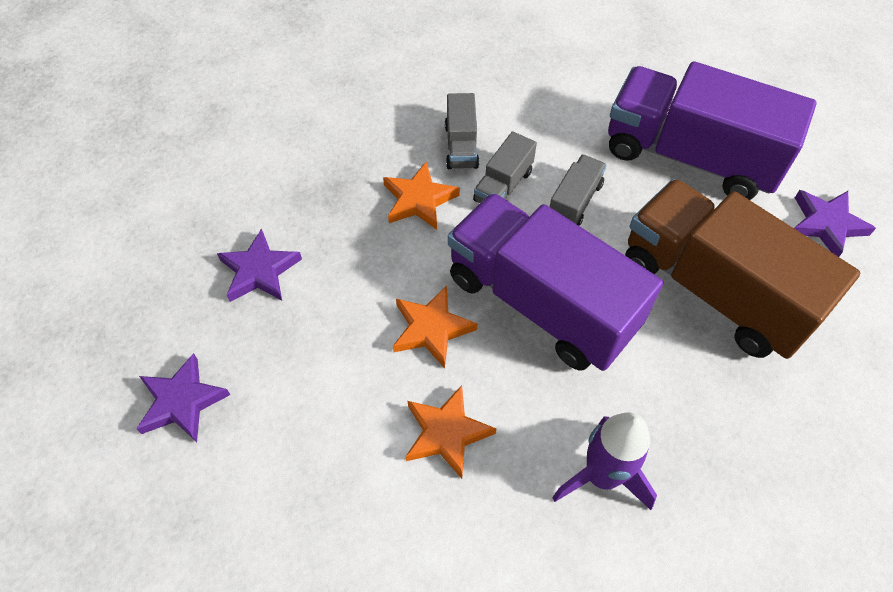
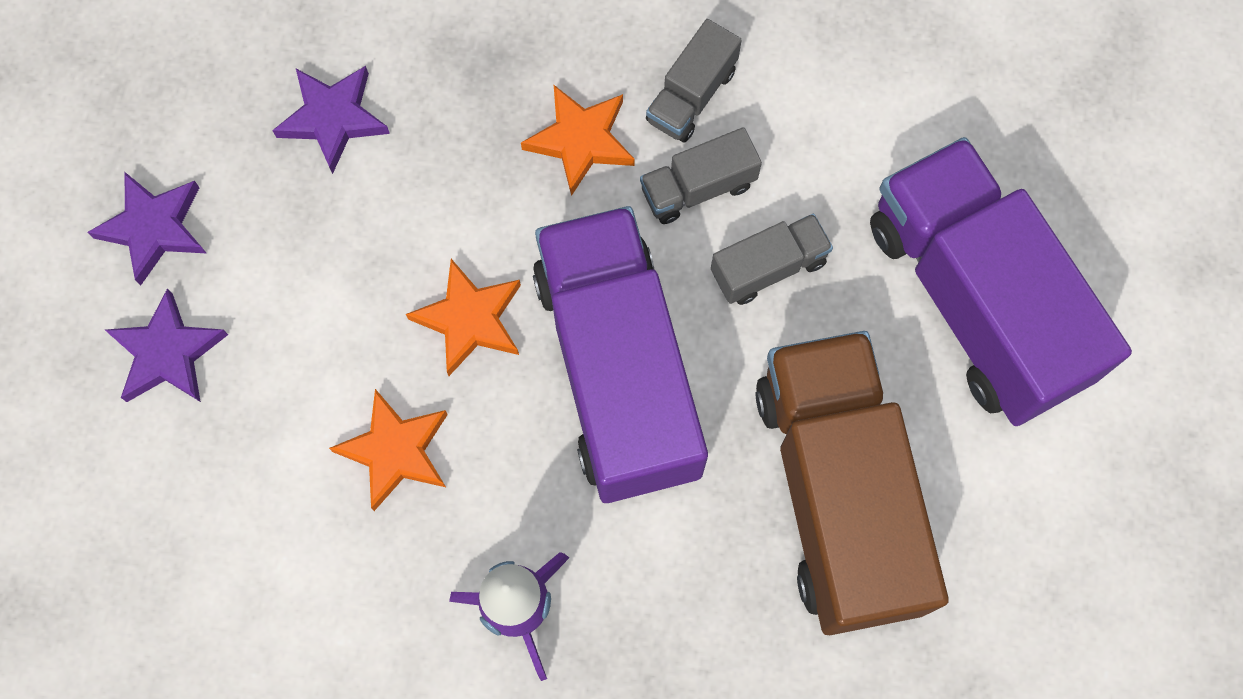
camera: 35 degrees right, 15 degrees up
purple star [794,190,876,257] -> purple star moved to [105,288,228,402]

